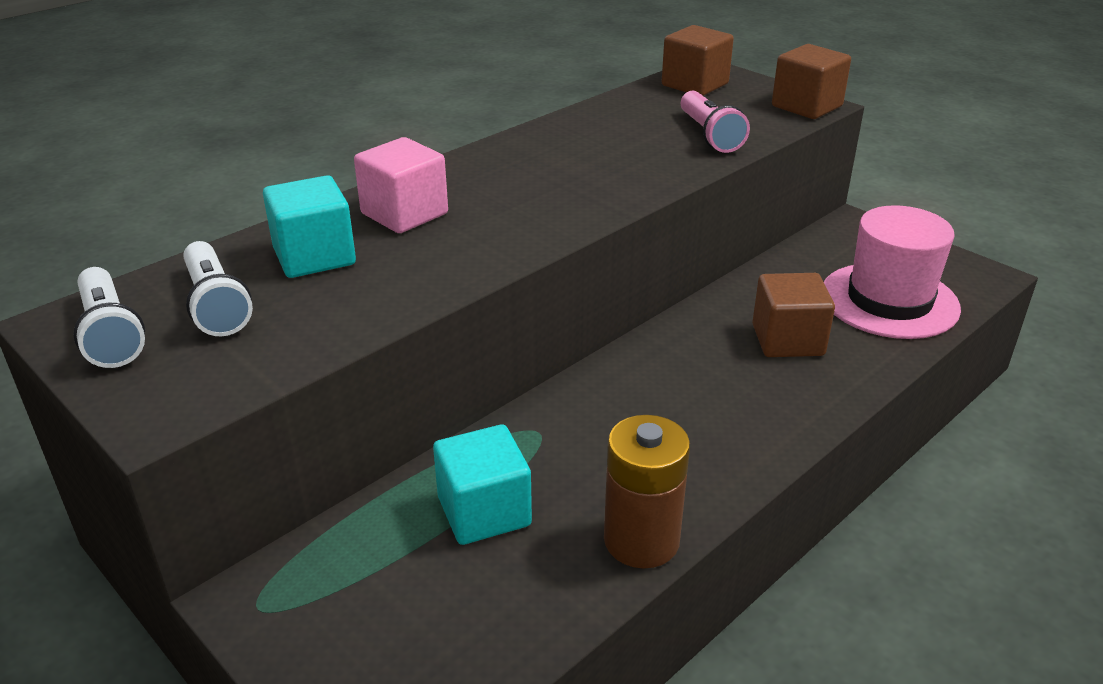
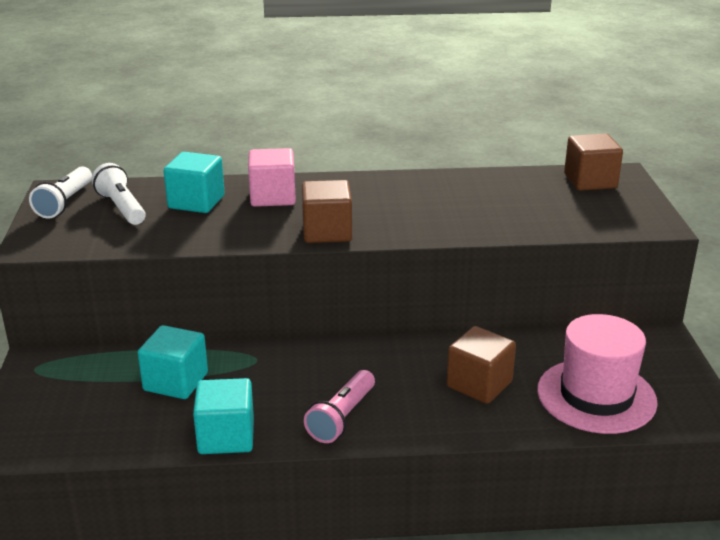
camera: 40 degrees right, 5 degrees down
white flashlight [183,241,253,336] -> white flashlight turned 135 degrees clockwise [92,163,146,225]
brown battery [604,415,690,569] -> turquoise cube [193,378,254,454]
pink flashlight [681,91,750,153] -> pink flashlight moved to [304,370,375,443]
brown cube [772,44,851,119] -> brown cube moved to [302,180,352,243]

